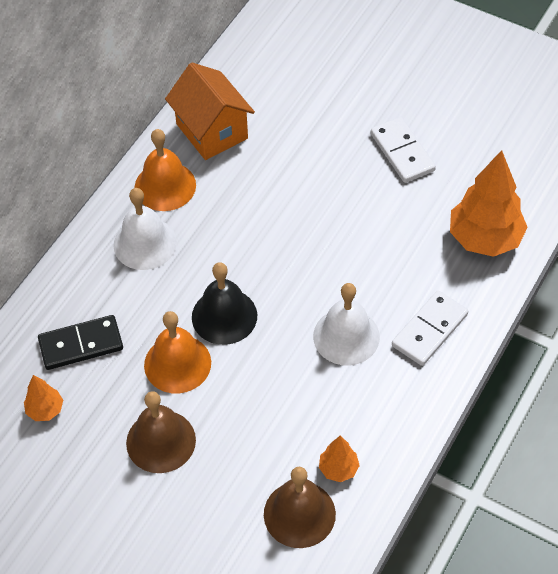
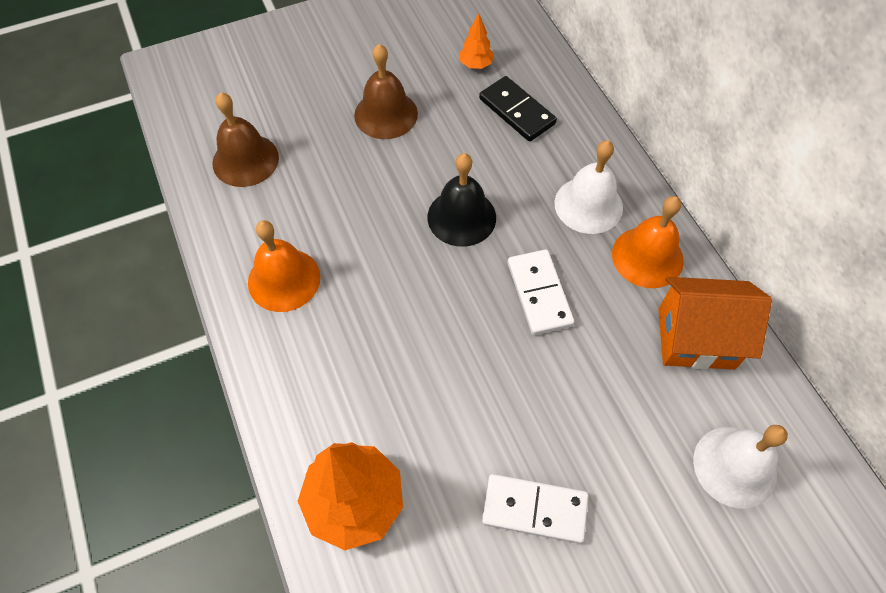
camera: 125 degrees right, 5 degrees up
black domino [38,315,123,370] -> black domino turned 60 degrees counterclockwise [479,76,557,142]
orange bell [144,311,211,393] -> orange bell moved to [248,220,320,312]
white bell [313,283,380,365] -> white bell moved to [693,425,788,509]
orange tree [319,436,360,482] -> none
white domino [392,291,468,366] -> white domino moved to [508,249,575,335]

